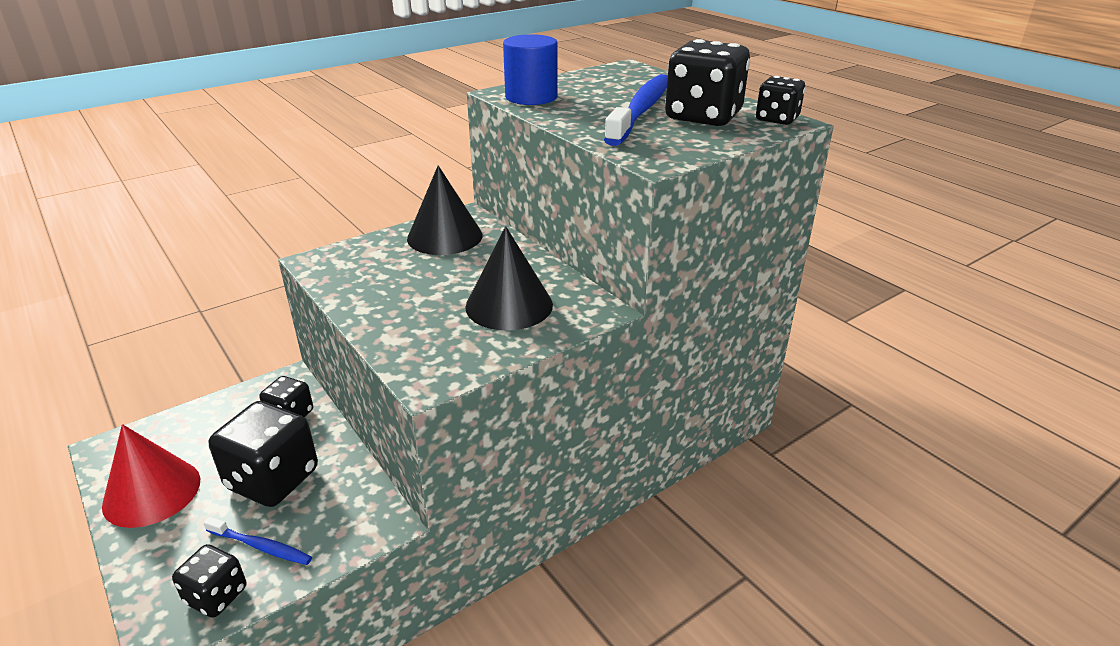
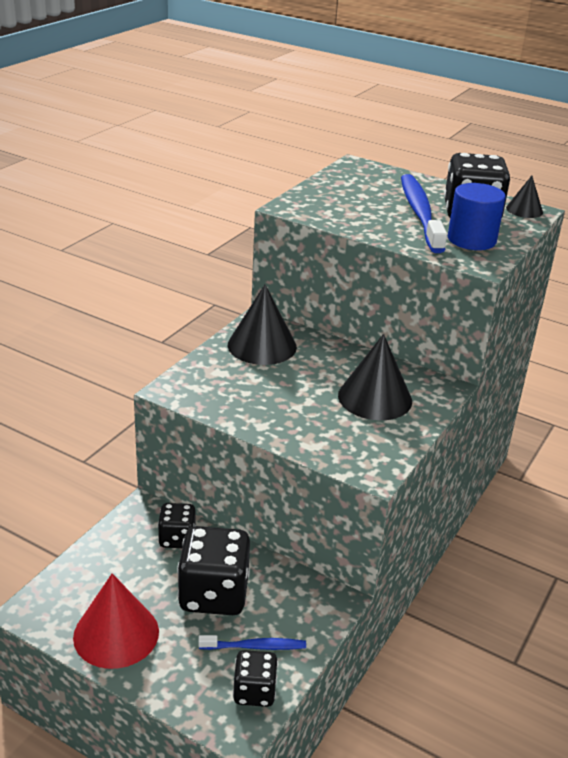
camera: 25 degrees left, 0 degrees up
blue cylinder [503,34,558,105] -> blue cylinder moved to [448,183,506,250]
black dice [756,76,805,125] -> black cone [506,176,543,218]

